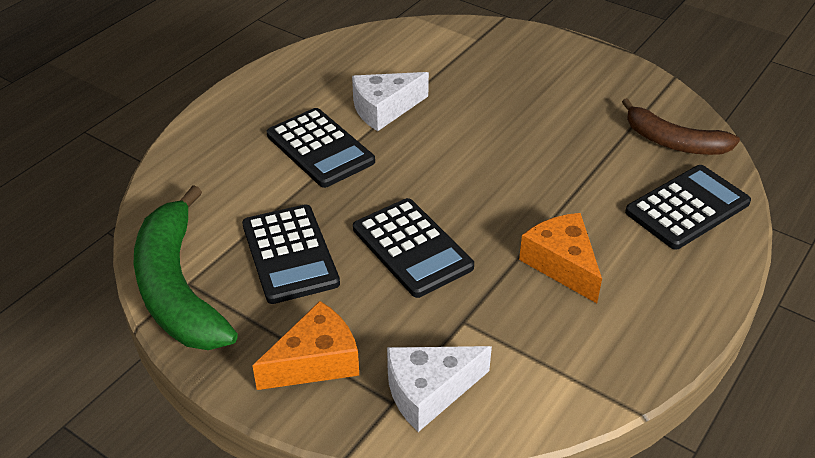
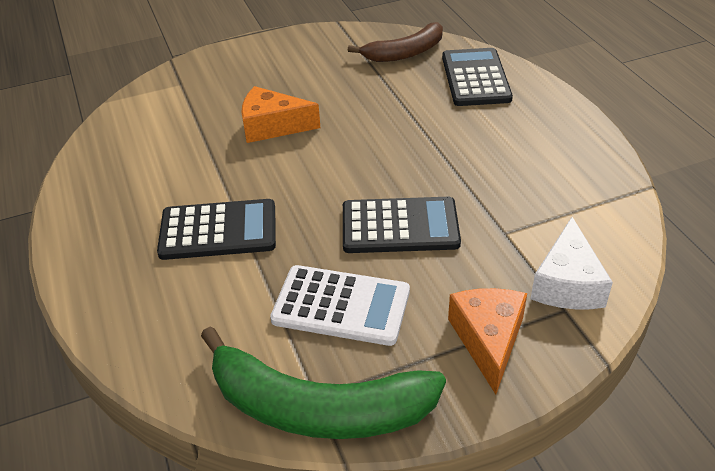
camera: 55 degrees left, 0 degrees up
black calculator [242,204,340,304] -> white calculator [270,265,410,346]
white cheese [352,72,429,131] -> none
orange cheese [519,213,602,303] -> orange cheese moved to [241,86,320,143]

